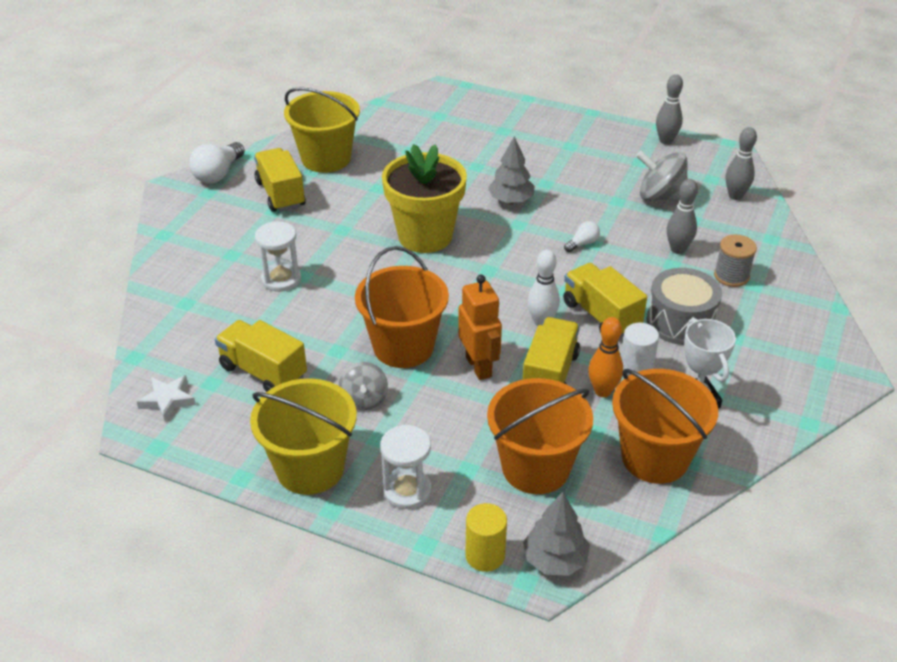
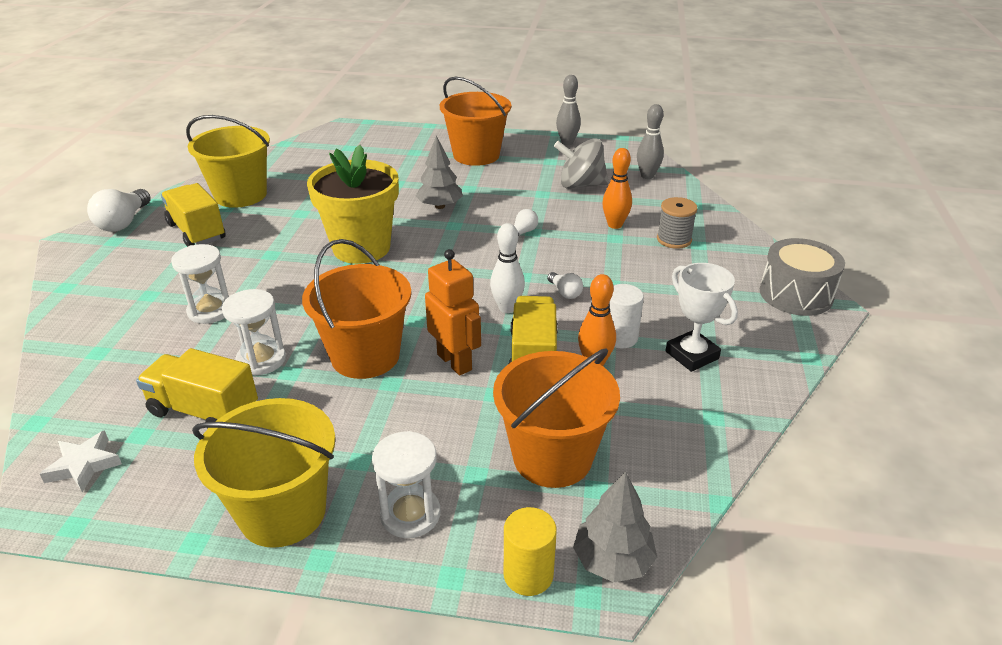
camera: 15 degrees left, 5 degrees down
grey spinning top [339,362,388,410] -> none
yellow truck [563,263,647,338] -> white light bulb [547,272,583,299]
orange bucket [612,369,718,484] -> orange bucket moved to [440,77,511,166]
grey drum [646,268,722,345] -> grey drum moved to [760,238,845,316]
grey bowling pin [667,179,698,254] -> orange bowling pin [602,148,632,229]
none -> white hourglass [222,289,286,376]

